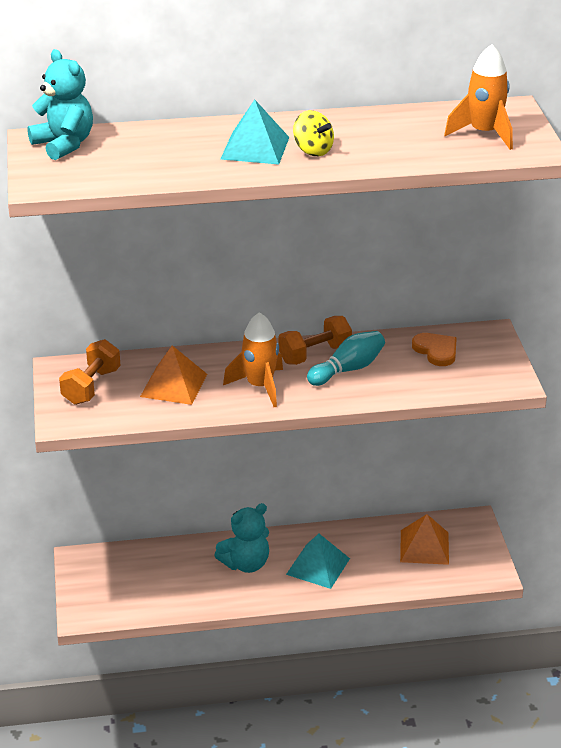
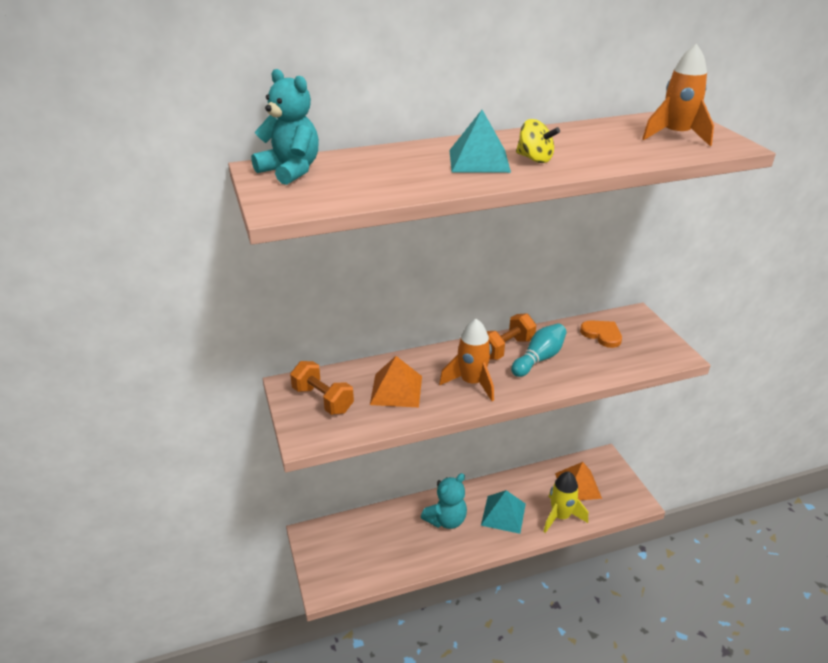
camera: 10 degrees left, 0 degrees up
orange dumbbell [59,339,121,405] -> orange dumbbell turned 60 degrees counterclockwise [290,361,354,415]
none -> yellow rocket [544,471,588,533]

